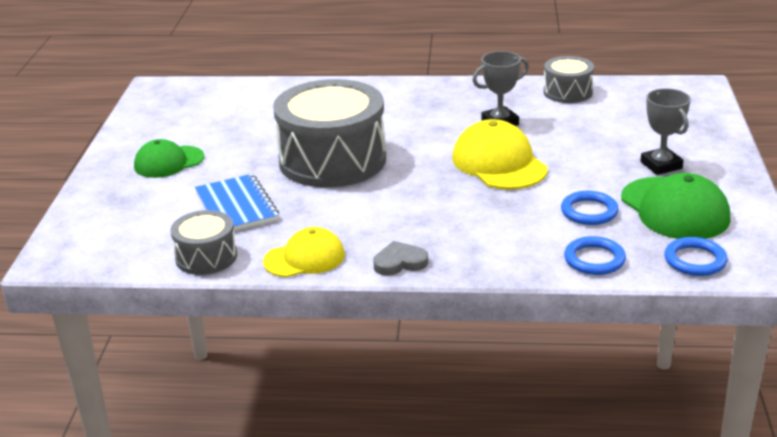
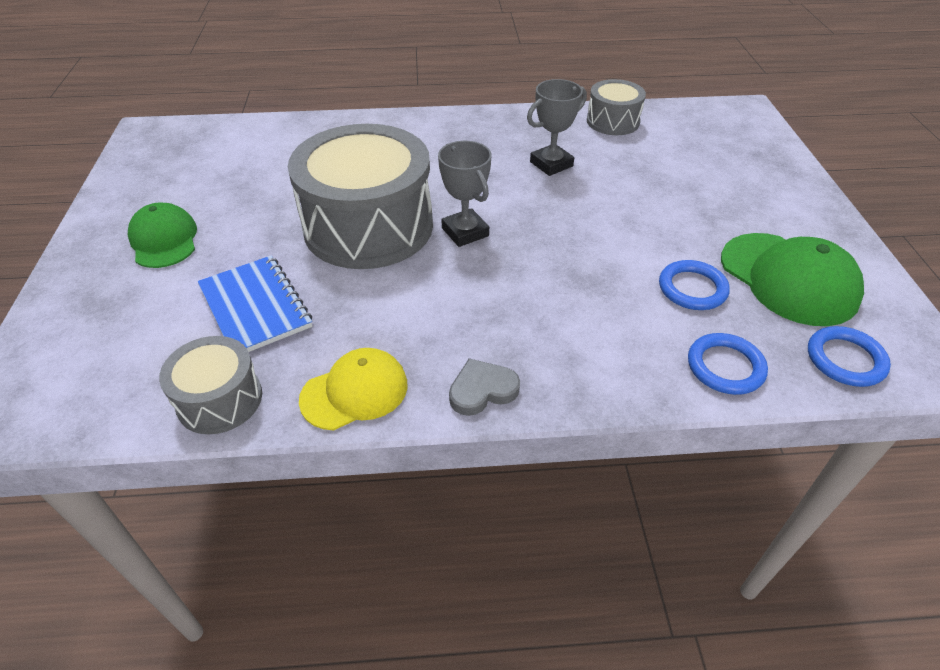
camera: 10 degrees left, 15 degrees up
green cap [134,139,204,178] -> green cap turned 105 degrees clockwise [128,203,197,268]
yellow cap [452,119,548,189] -> none
grey trophy [641,88,691,175] -> grey trophy moved to [438,141,492,247]

